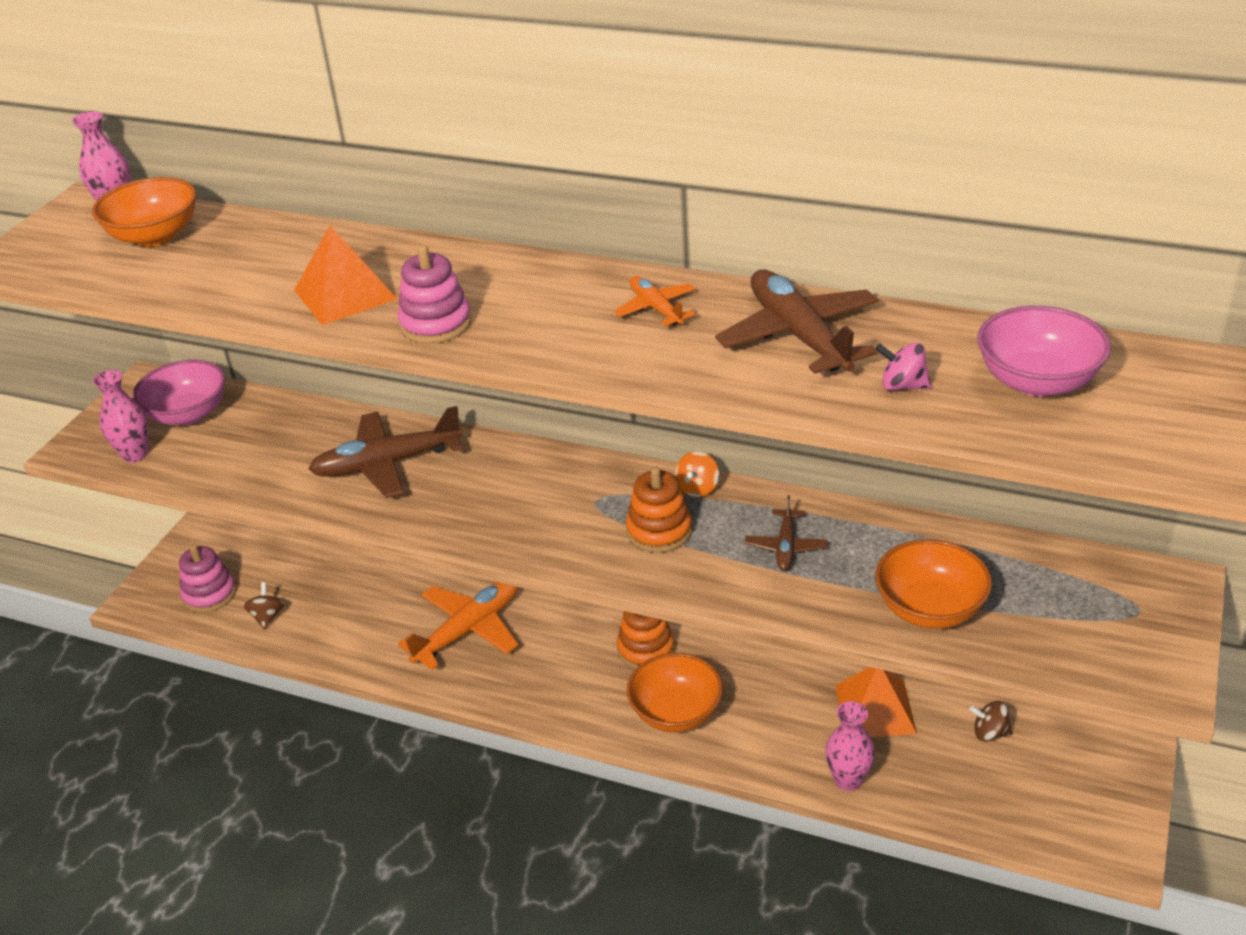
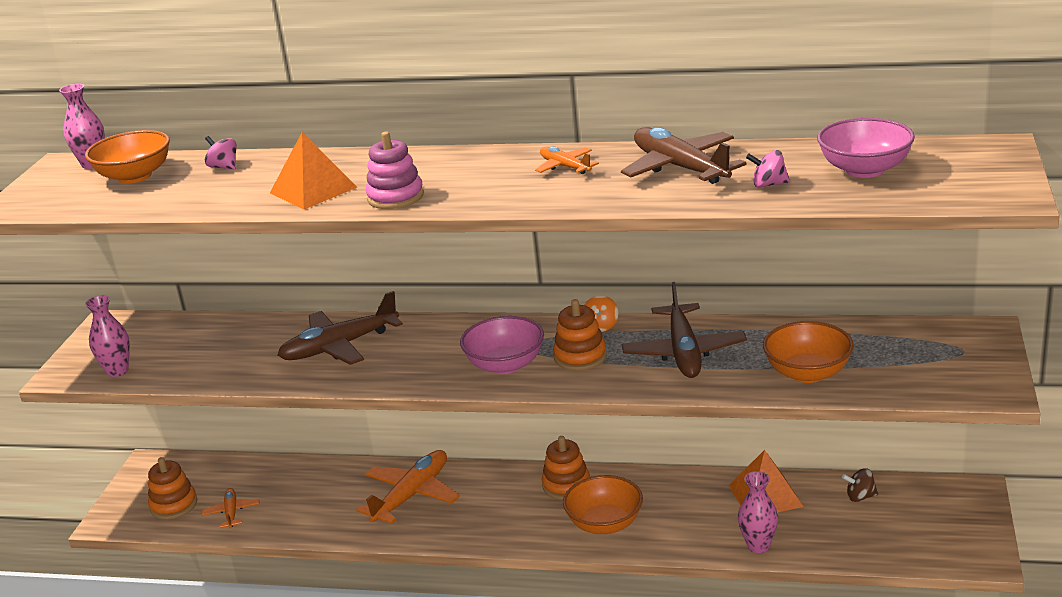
camera: 10 degrees left, 10 degrees down
pink bowl [132,360,225,425] -> pink bowl moved to [460,316,544,374]
pink stacking toy [179,544,236,613] -> orange stacking toy [148,457,197,520]
brown spinning top [244,582,284,630] -> orange plane [201,488,260,529]
brown plane [745,495,828,571] -> brown plane [622,282,747,378], size x1.88
none -> pink spinning top [205,136,237,170]

